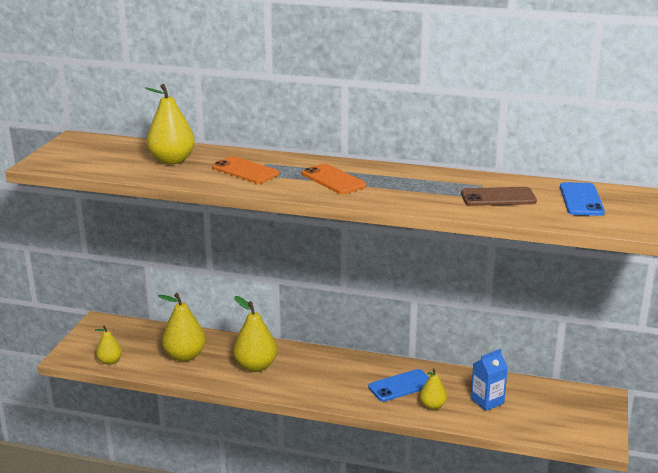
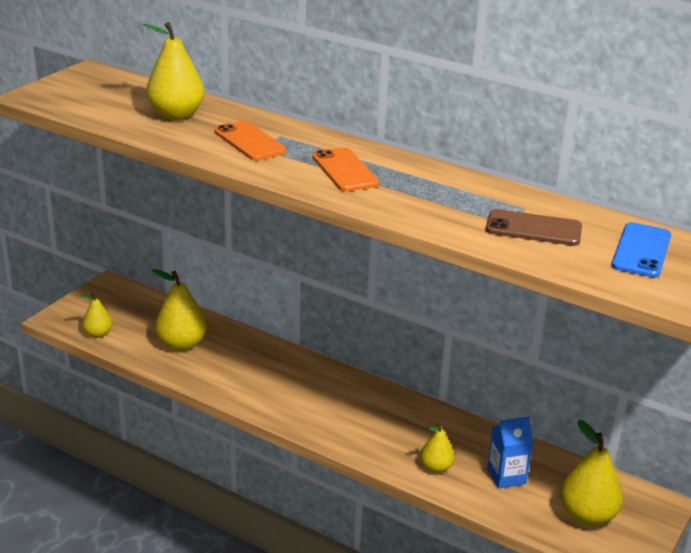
camera: 15 degrees right, 5 degrees up
yellow pear [233,296,277,372] -> yellow pear moved to [560,420,623,526]
blue phone [368,369,429,402] -> none

